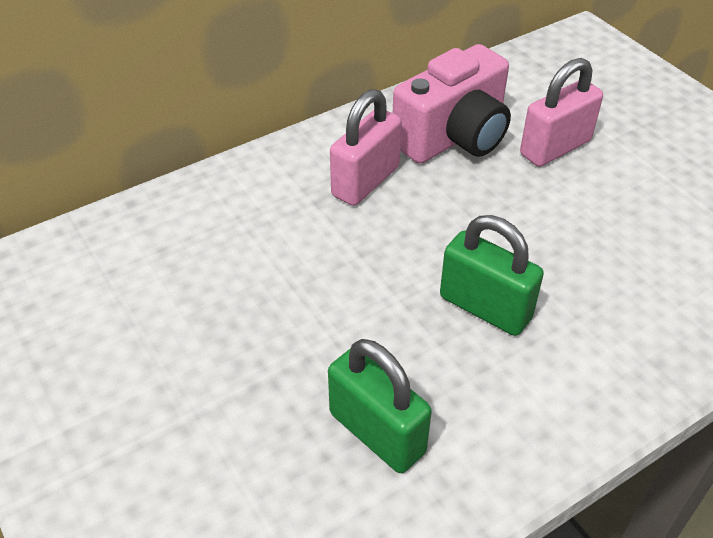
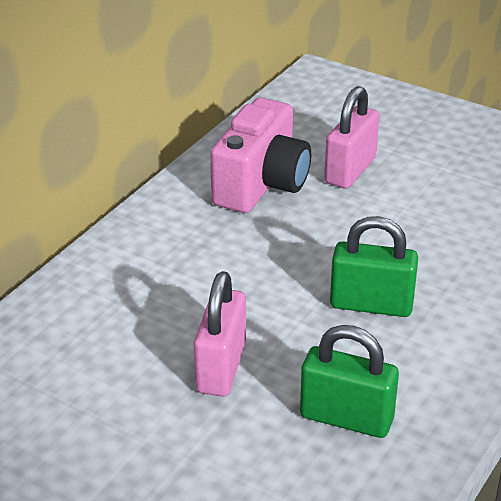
camera: 25 degrees left, 10 degrees down
pink padlock [330,89,402,206] -> pink padlock moved to [194,271,246,396]

